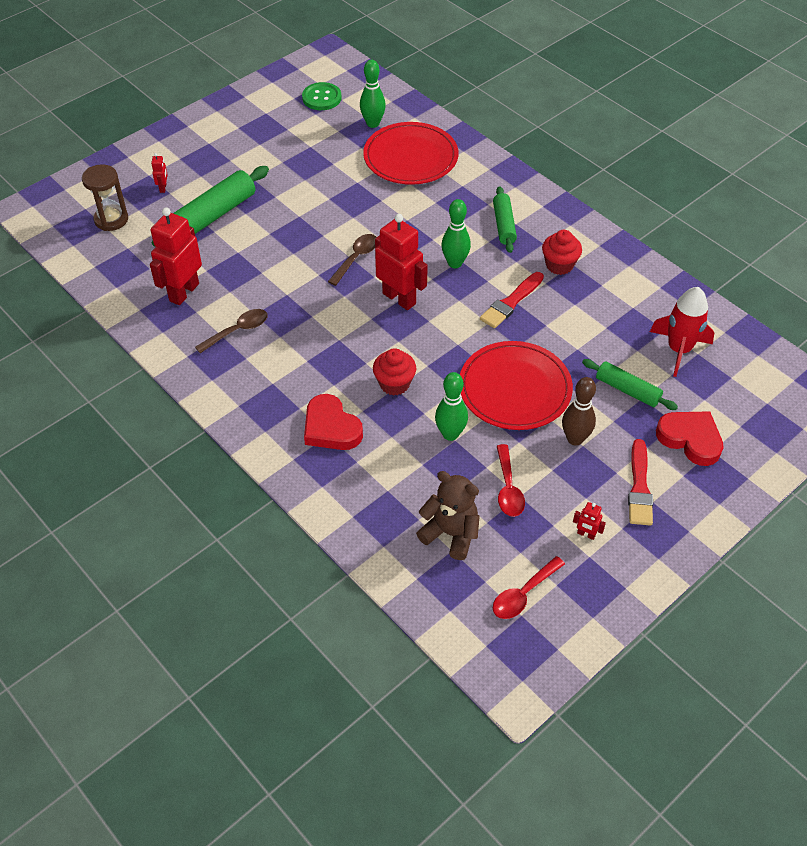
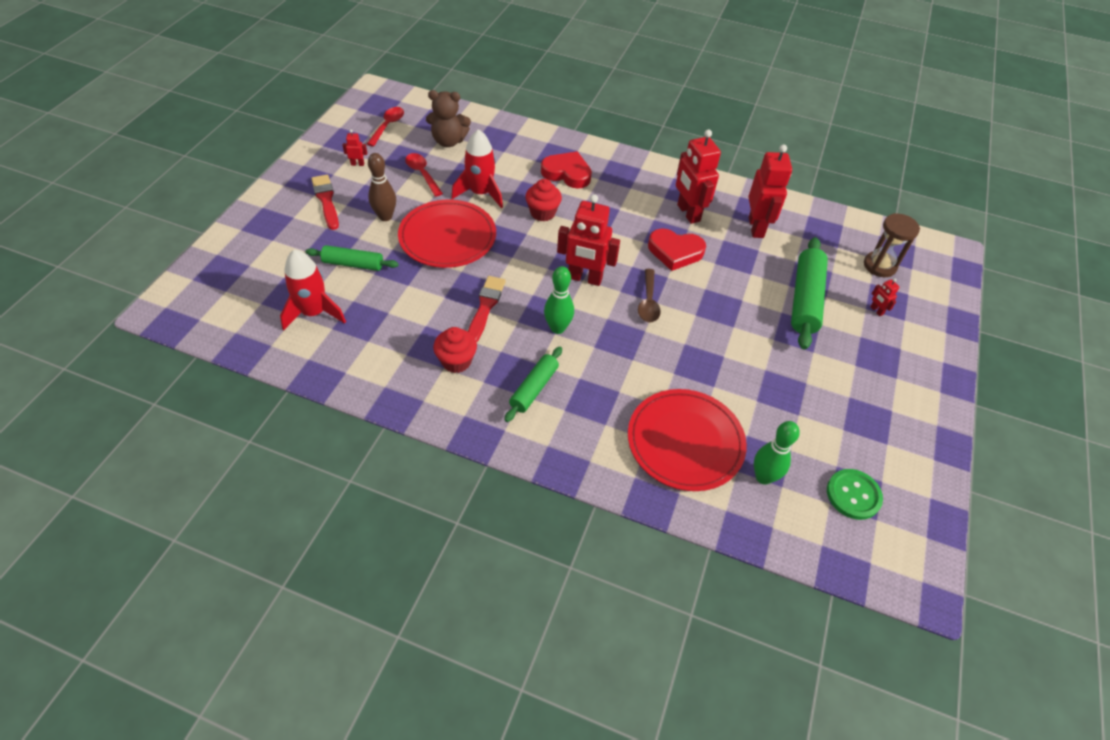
camera: 150 degrees right, 0 degrees up
brown spoon [195,309,268,353] -> red robot [676,129,721,224]
green bowling pin [435,372,468,441] -> red rocket [451,129,503,208]
green rolling pin [493,186,517,253] -> green rolling pin turned 60 degrees clockwise [504,347,562,422]
red heart [656,411,724,466] -> red heart moved to [648,229,706,271]

